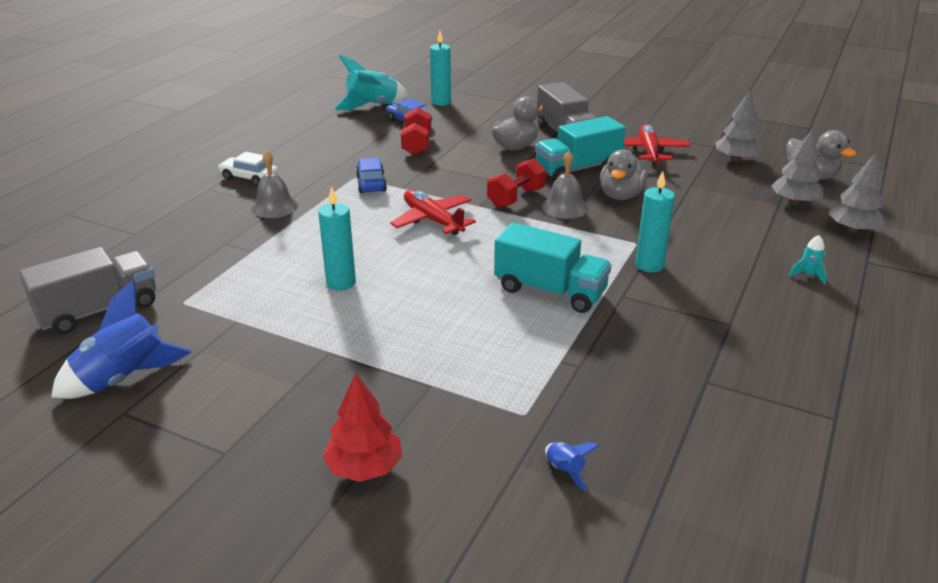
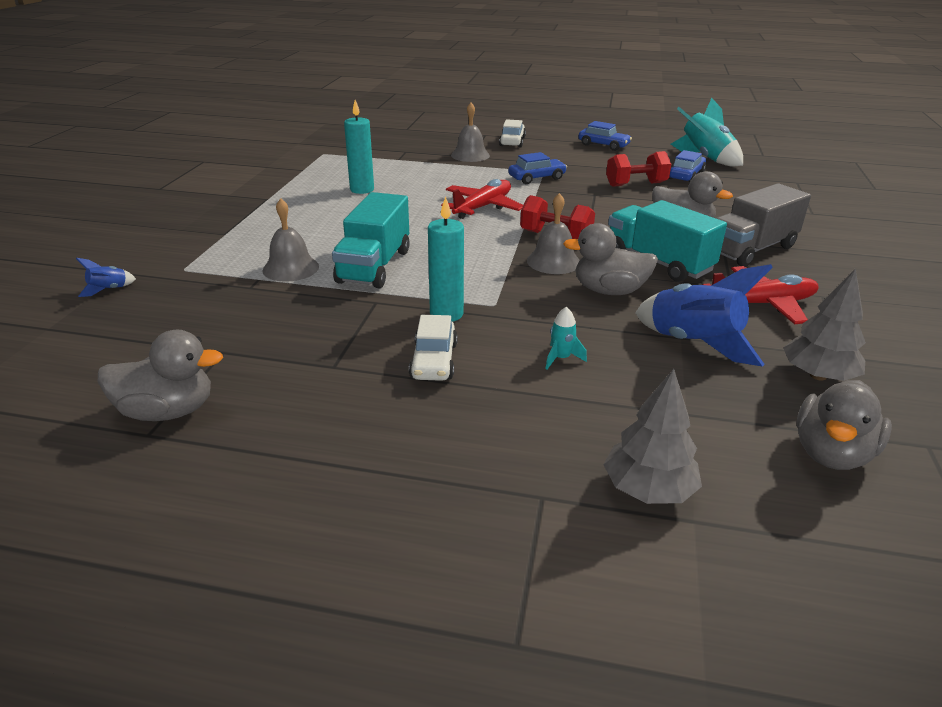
camera: 75 degrees right, 0 degrees up
grey truck [19,247,156,334] -> none
blue rocket [51,280,192,399] -> blue rocket moved to [635,264,773,367]
red tree [323,373,403,482] -> none
turquoise candle [430,31,451,106] -> none
grey tree [771,128,824,205] -> none
turquoise rocket [789,235,827,285] -> turquoise rocket moved to [545,307,587,369]
none -> grey duck [98,330,223,421]
none -> grey bell [263,198,319,282]
none -> white car [409,315,458,381]
none -> blue car [578,121,632,151]

